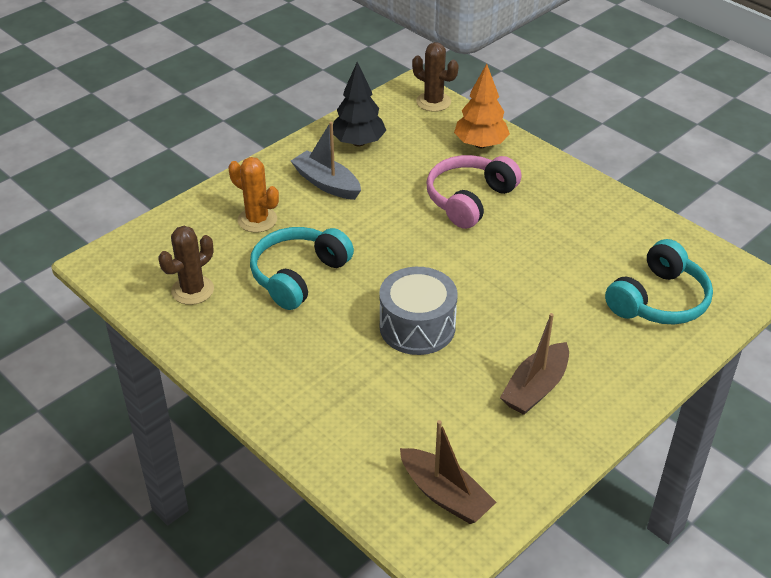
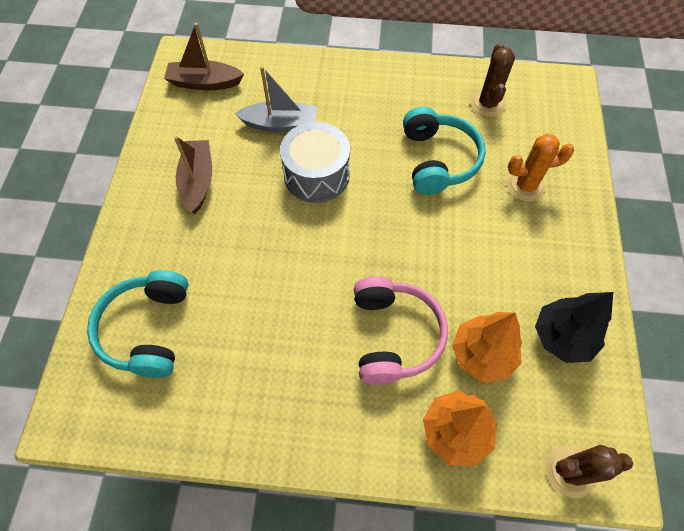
camera: 140 degrees right, 20 degrees up
grey boat [291,122,361,200] -> grey boat moved to [234,66,317,132]
none -> orange tree [452,312,522,382]

